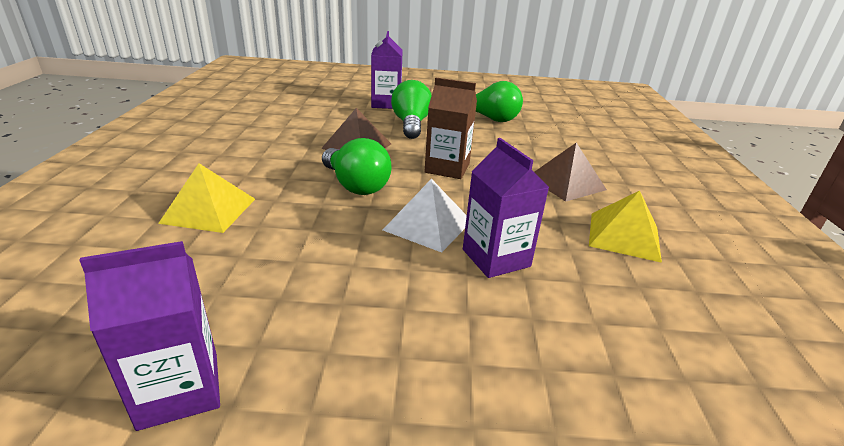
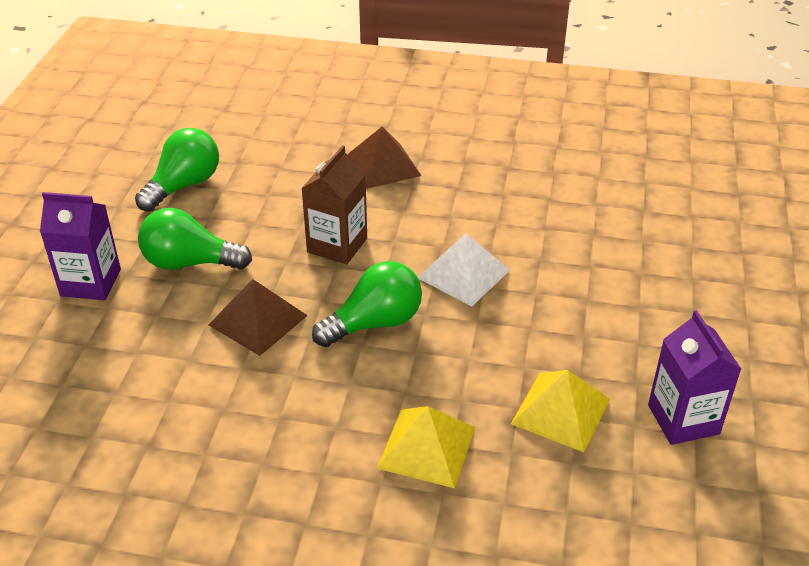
camera: 80 degrees left, 10 degrees up
purple carton [463,138,549,278] -> none
yellow pyramid [589,191,662,263] -> yellow pyramid moved to [511,370,610,452]

